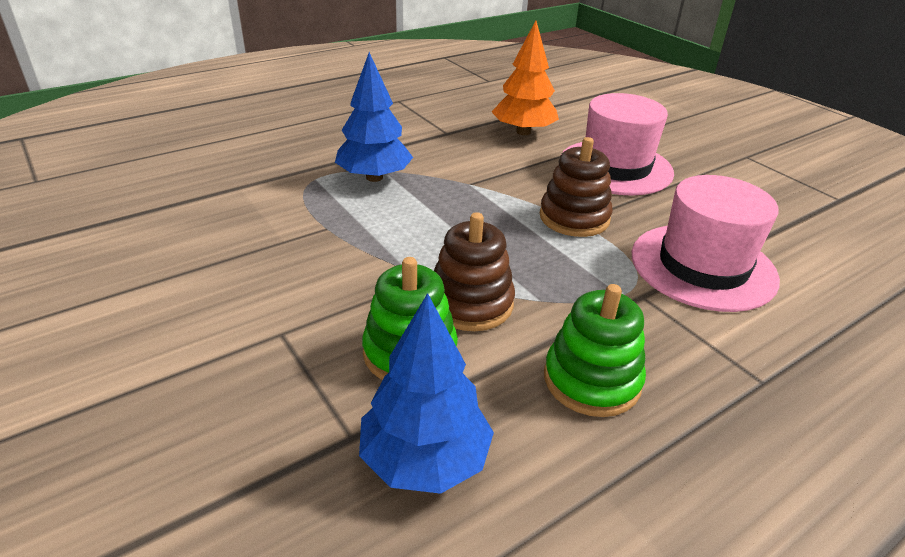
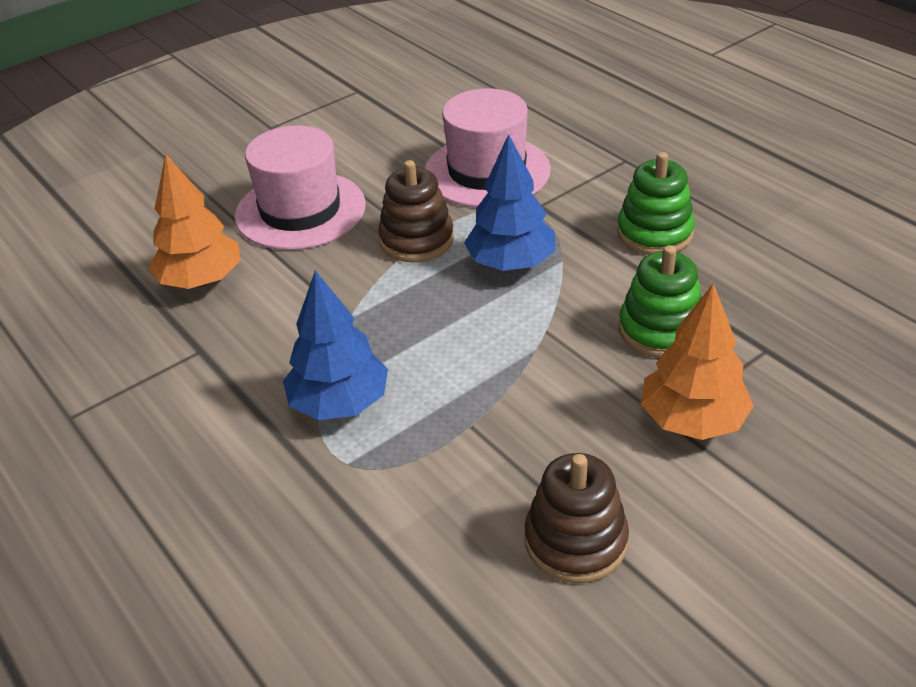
camera: 90 degrees left, 5 degrees up
blue tree [359,293,494,494] -> blue tree moved to [464,134,556,271]
brown stacking toy [434,212,515,331] -> brown stacking toy moved to [525,453,629,583]
none -> orange tree [641,283,754,440]

